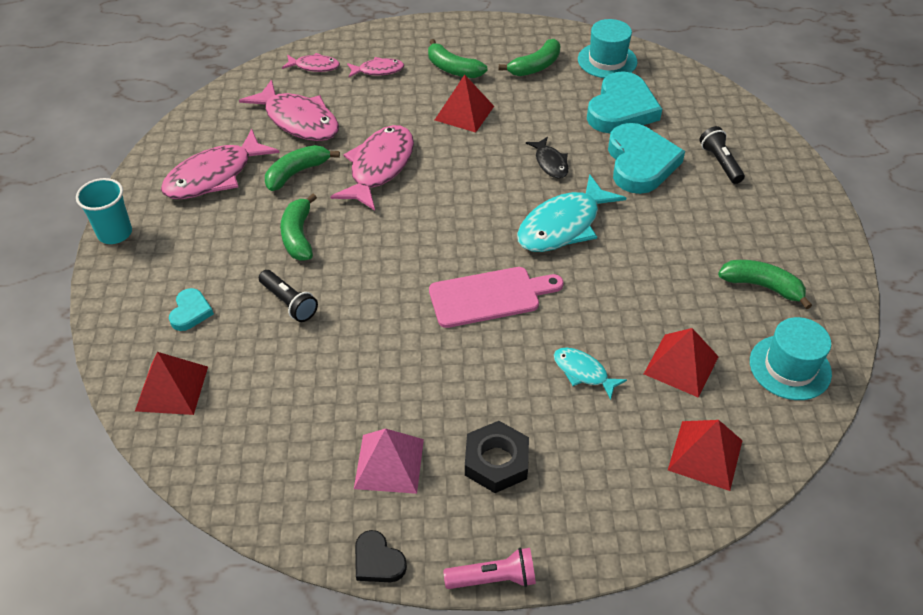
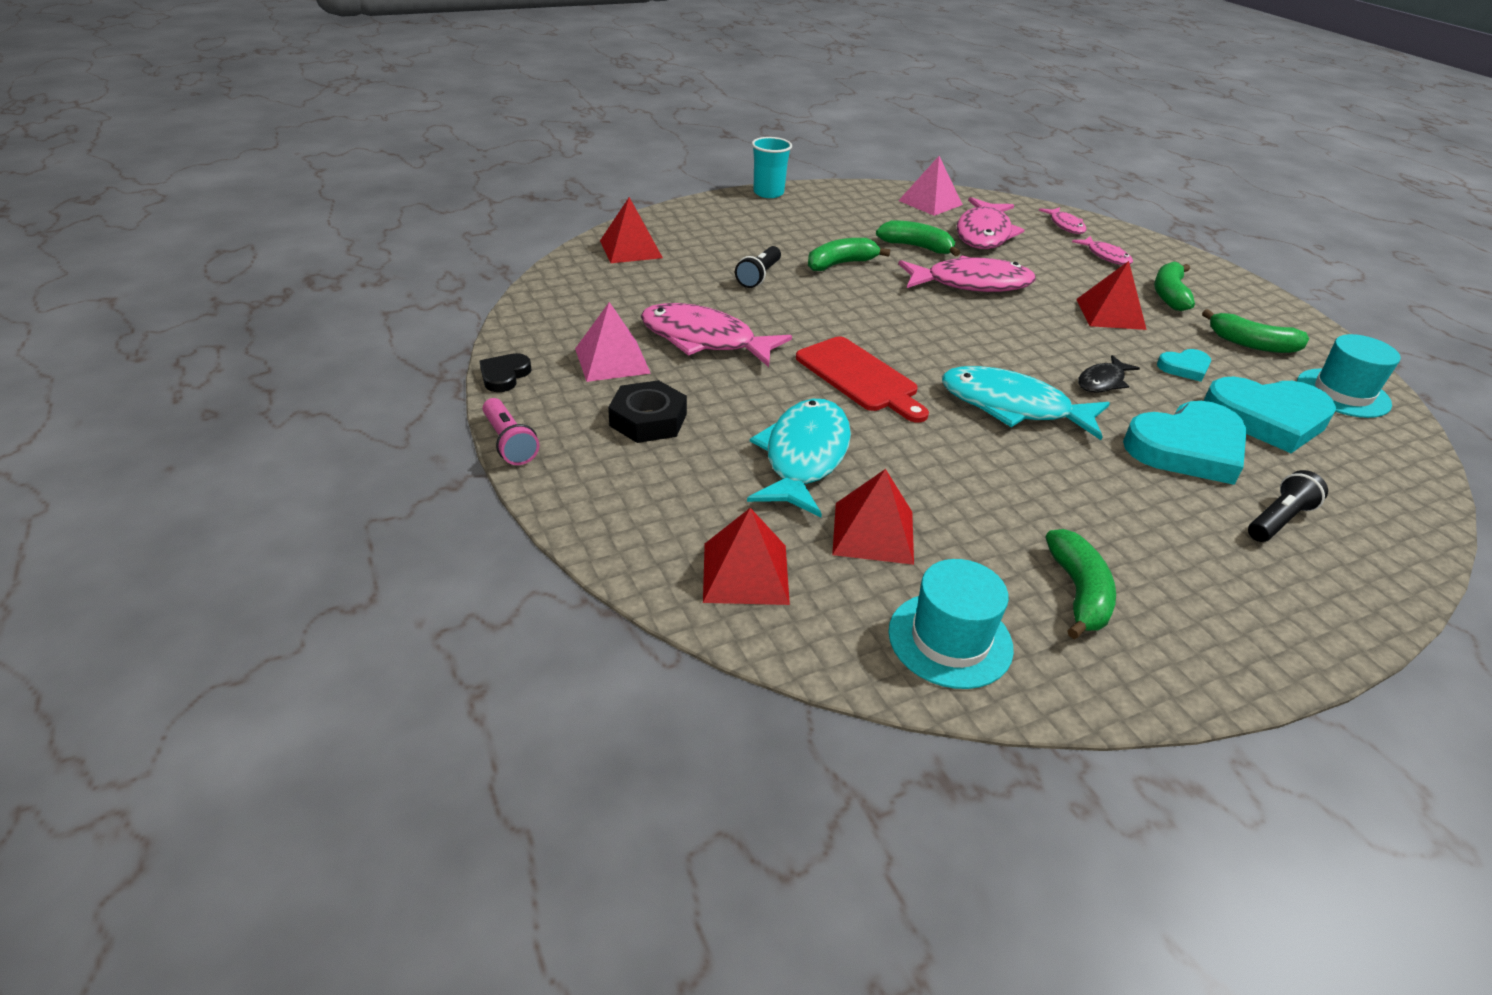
camera: 65 degrees right, 10 degrees down
pink fish [161,129,280,199] -> pink fish moved to [641,303,792,367]
turquoise heart [169,288,214,331] -> turquoise heart moved to [1157,349,1211,382]
pink cutting board [429,267,564,328] -> red cutting board [796,337,929,423]
turquoise fish [554,347,627,400] -> turquoise fish [747,399,851,518], size x1.91
none -> pink pyramid [898,156,963,216]

